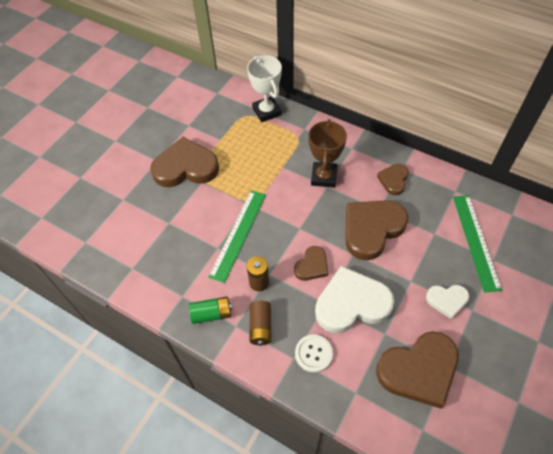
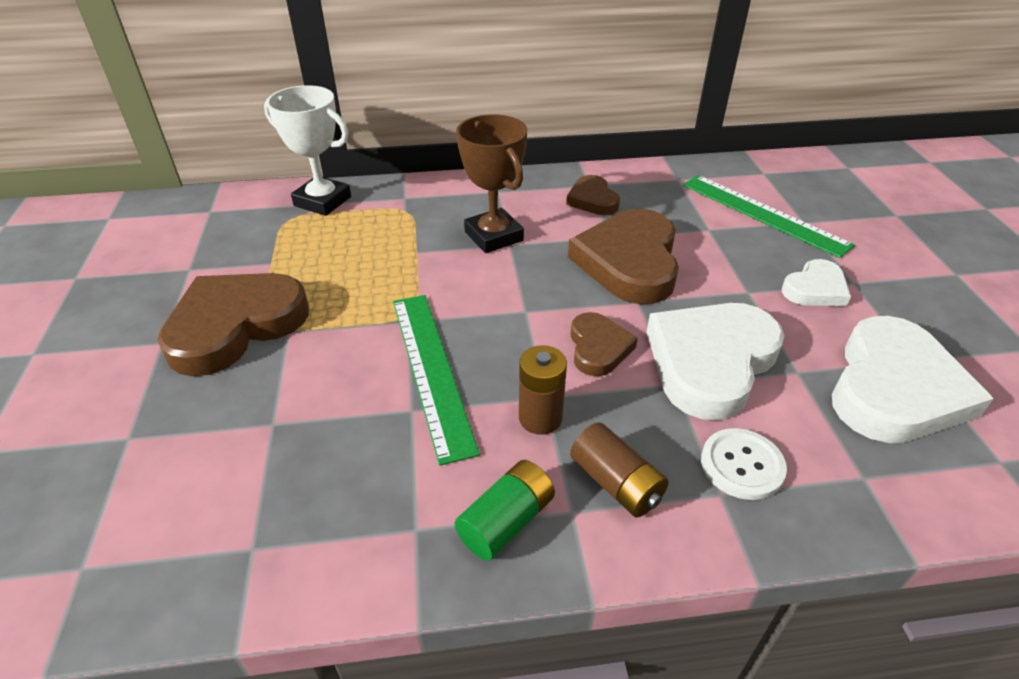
camera: 40 degrees left, 15 degrees down
brown heart [376,331,459,409] -> white heart [832,316,994,443]

